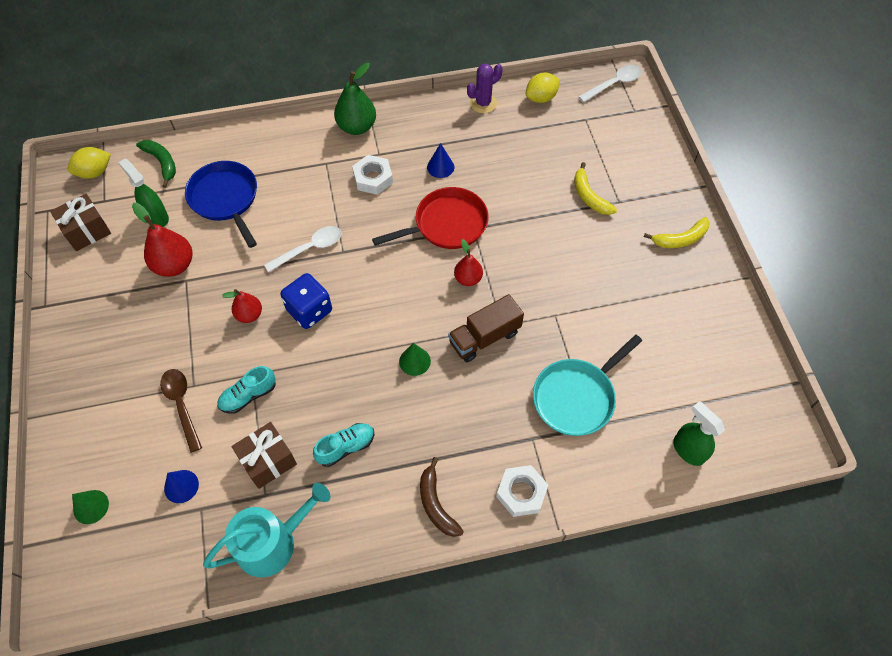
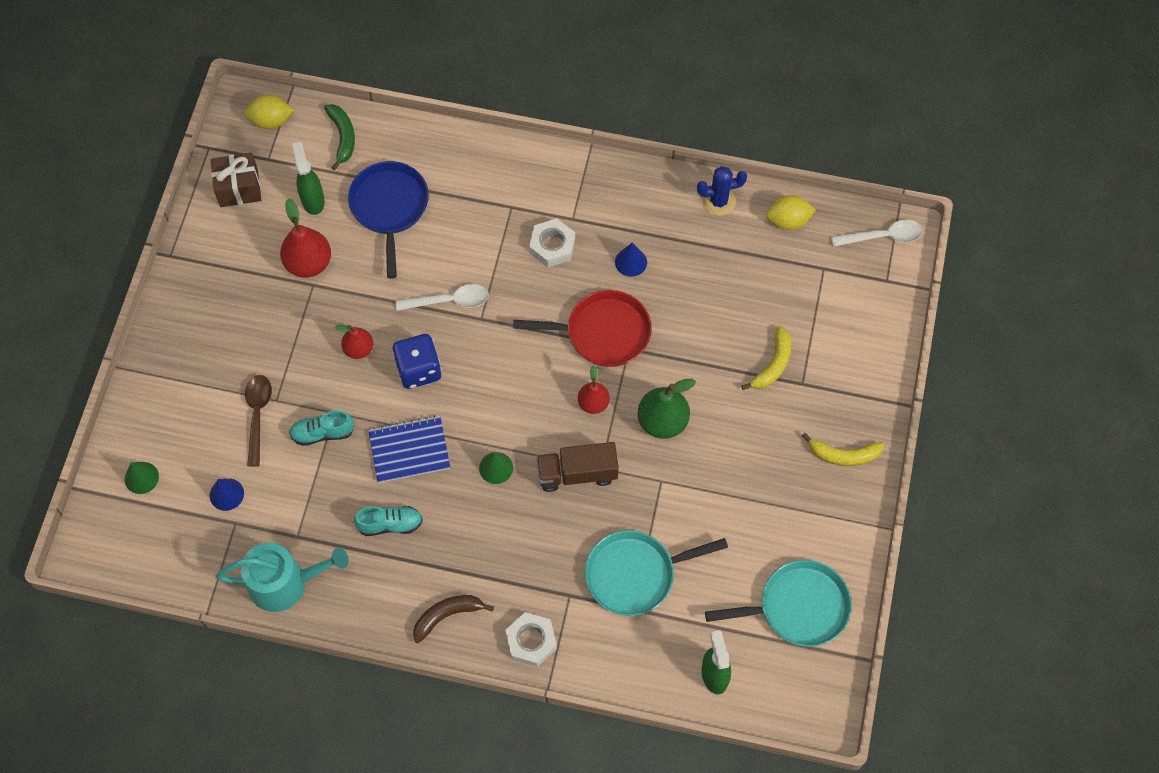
camera: 25 degrees right, 5 degrees up
brown gift [231,422,297,489] -> none
green pear [334,63,376,135] -> green pear moved to [637,379,696,439]
brown banana [420,457,464,537] -> brown banana turned 60 degrees clockwise [413,595,494,643]
purple cactus [467,63,503,113] -> blue cactus [697,166,747,216]
yellow banana [574,162,617,215] -> yellow banana turned 150 degrees counterclockwise [741,326,791,390]
none -> blue notebook [368,416,450,483]
none -> turquoise pan [705,560,852,647]

